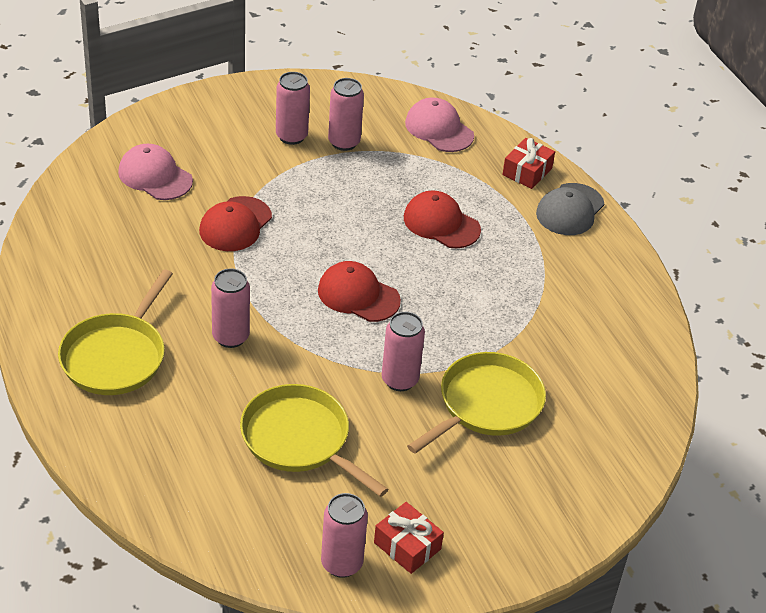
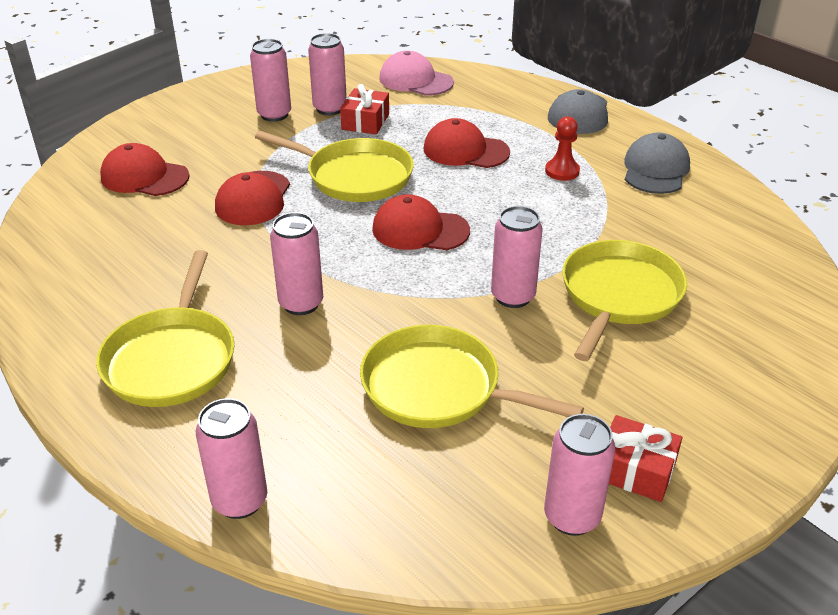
camera: 15 degrees left, 5 degrees down
pink cap [118,144,193,200] -> red cap [100,143,189,196]
red gift [502,138,555,189] -> red gift moved to [340,84,389,134]
none -> pink can [196,398,267,519]
none -> yellow pan [255,131,414,202]
none -> red pawn [545,116,580,181]
none -> grey cap [624,132,690,194]

